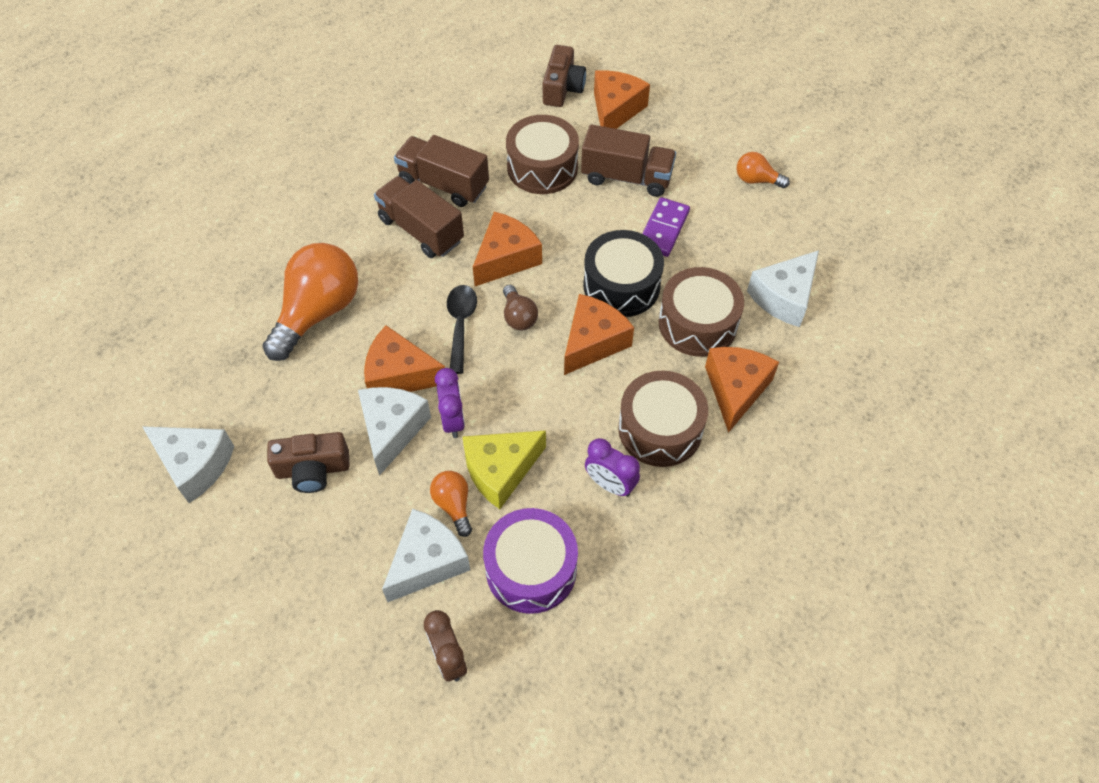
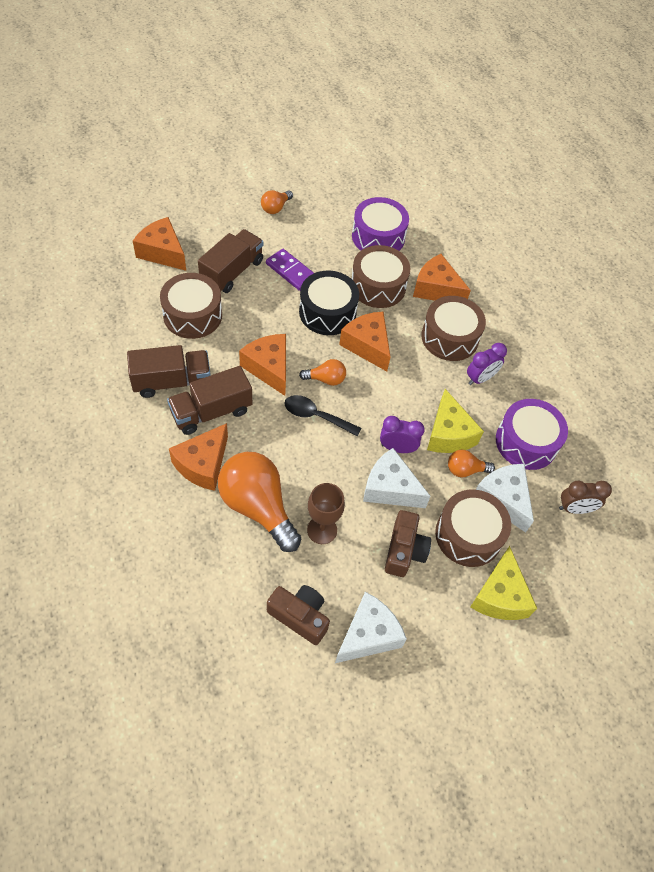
camera: 75 degrees left, 0 degrees up
orange cheese [364,325,445,392] -> orange cheese moved to [169,423,228,491]
brown truck [394,135,489,207] -> brown truck turned 150 degrees counterclockwise [127,345,211,398]
brown light bulb [503,285,538,330] -> orange light bulb [299,359,346,386]
brown camera [543,45,586,107] -> brown camera moved to [267,585,330,645]
white cheese [747,250,819,327] -> purple drum [352,197,409,251]
none -> brown goblet [307,483,345,544]
none -> brown drum [435,490,511,567]
none -> yellow cheese [470,546,537,620]

